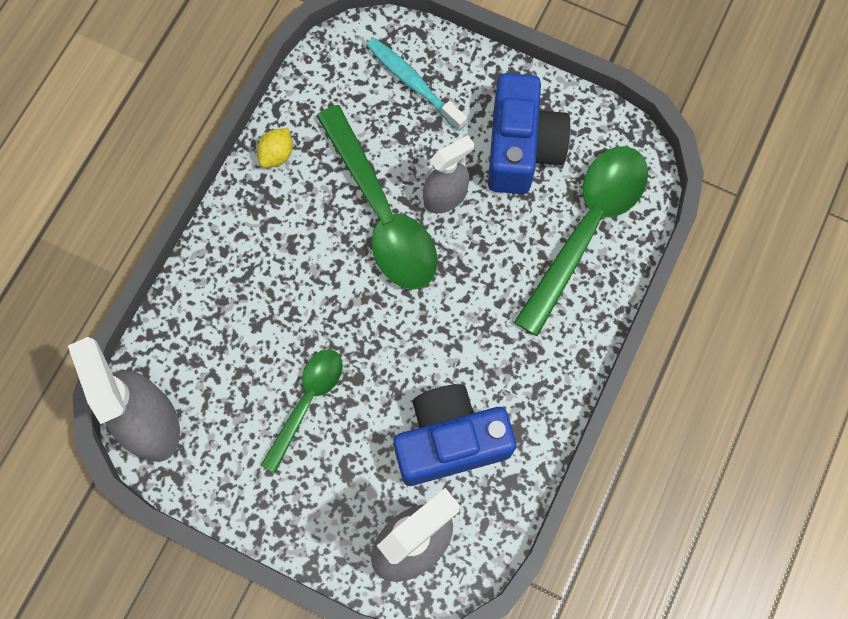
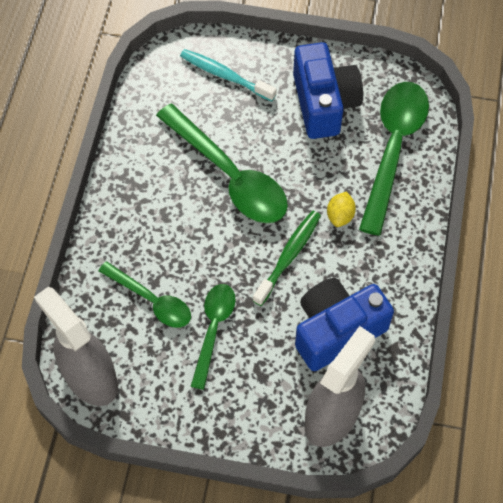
camera: 15 degrees left, 10 degrees down
yellow lemon [257,128,293,168] -> yellow lemon moved to [327,191,356,227]
grey spray bottle [423,135,474,213] -> none
none -> green spoon [99,261,191,328]
none -> green toothbrush [253,211,321,306]

